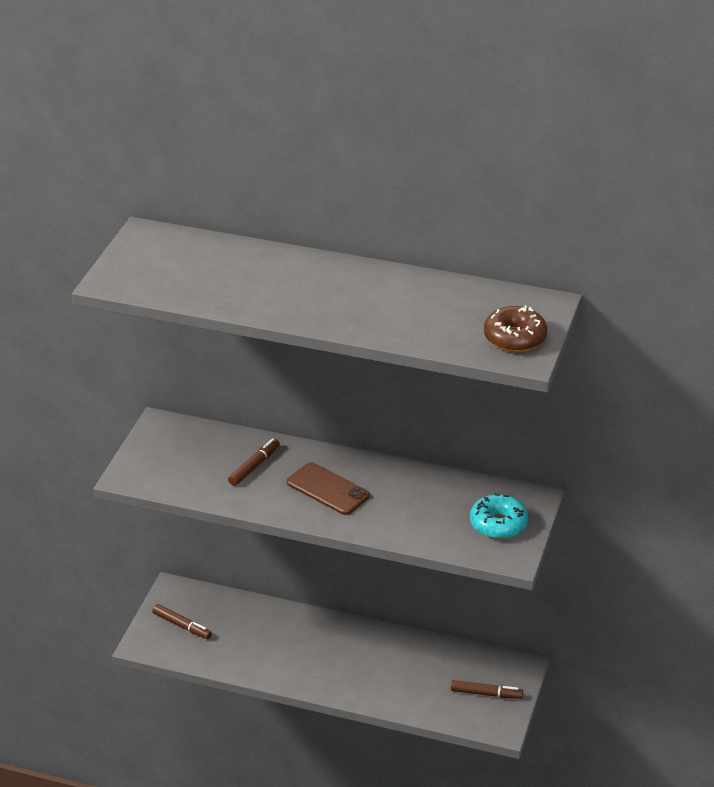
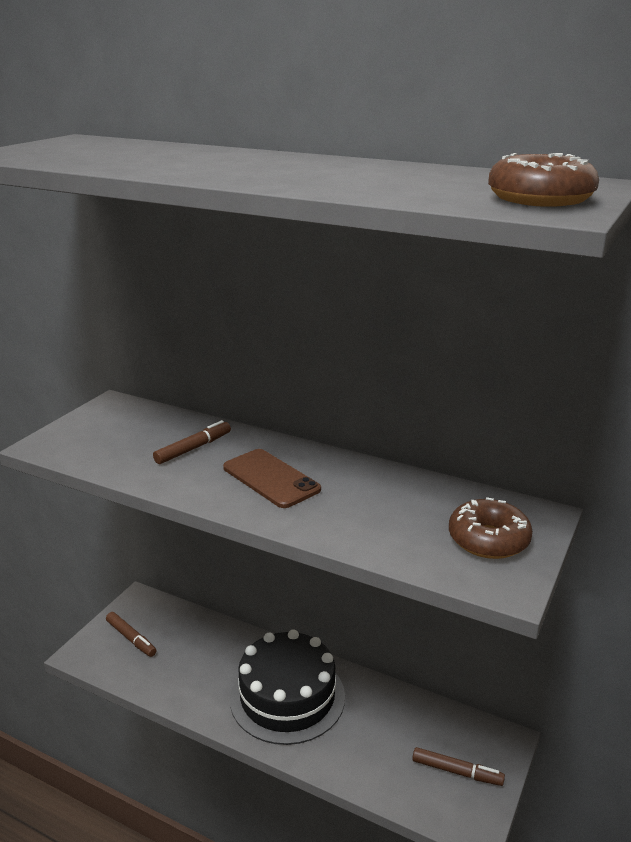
camera: 10 degrees right, 10 degrees down
turquoise donut [470,493,528,539] -> brown donut [449,497,533,559]
none -> black cake [230,629,345,745]

